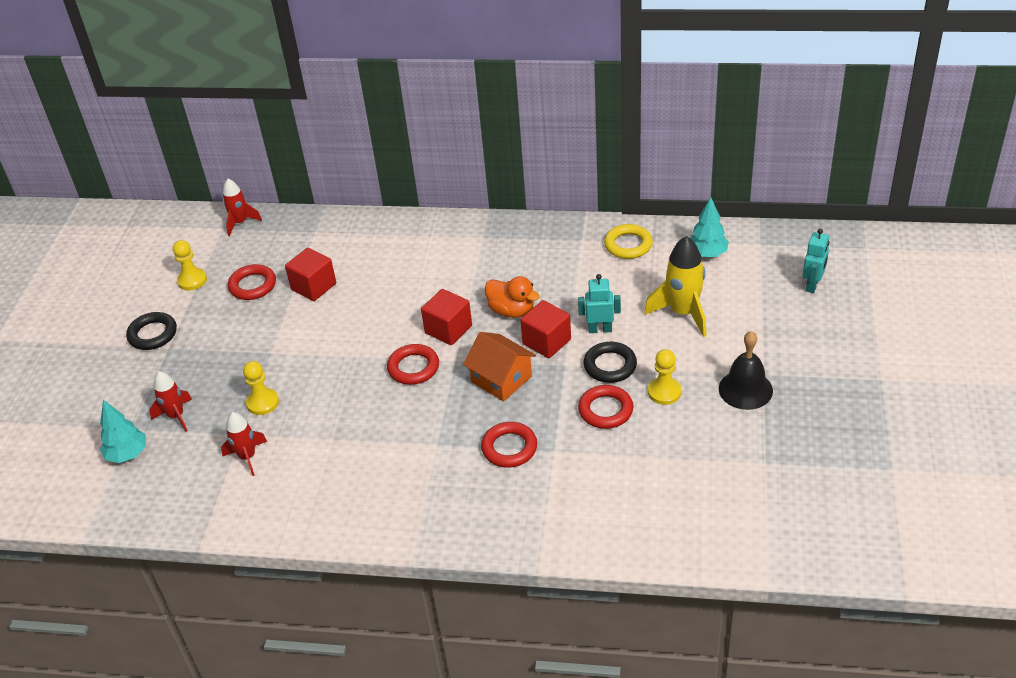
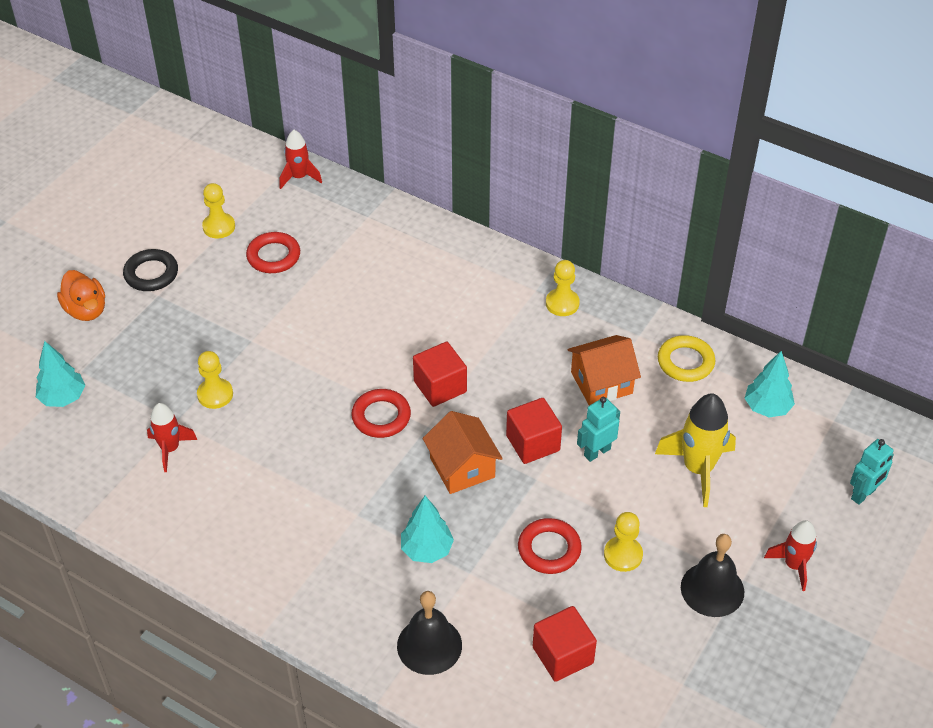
camera: 20 degrees right, 5 degrees up
red rocket [149,371,192,432] -> red rocket moved to [764,520,817,591]
red cube [285,248,336,301] -> red cube moved to [533,606,597,682]
red ring [481,422,537,468] -> turquoise tree [401,496,454,563]
orange duck [485,276,540,318] -> orange duck moved to [57,270,105,321]
turquoise robot [578,274,621,333] -> turquoise robot turned 60 degrees counterclockwise [577,397,620,462]
black ring [584,342,637,383] -> none
none -> black bell [397,591,462,675]
none -> yellow pawn [546,260,580,316]
none -> orange house [567,335,641,405]

